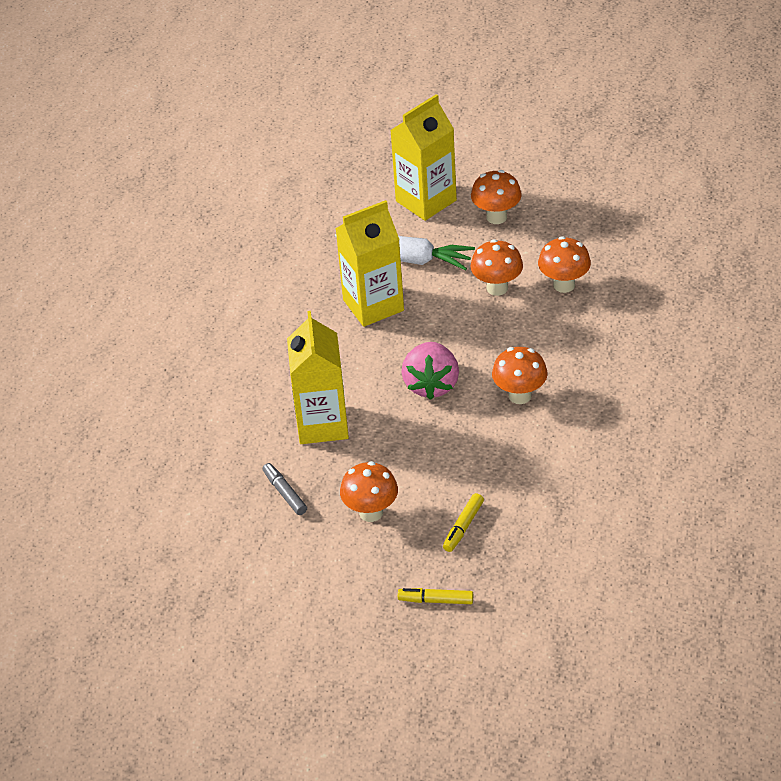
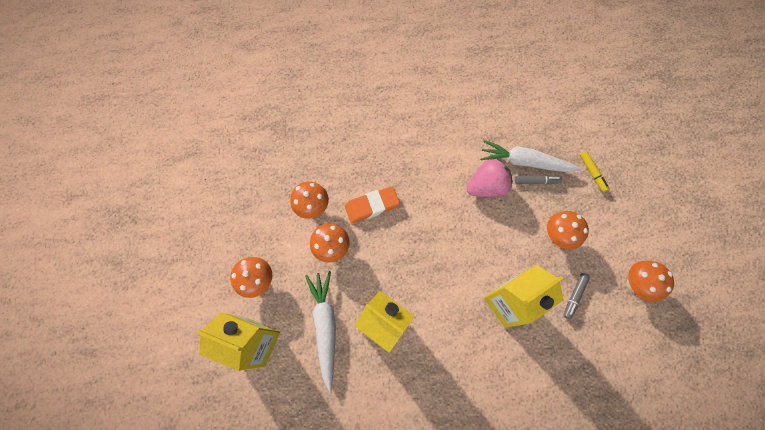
camera: 120 degrees left, 25 degrees up
pink strawberry [401,342,459,400] -> pink strawberry moved to [467,158,513,197]
yellow marker [443,493,484,552] -> grey marker [515,176,562,184]
orange mushroom [492,347,548,404] -> orange mushroom moved to [626,261,674,302]
none -> orange eraser [345,186,400,223]
none -> white carrot [480,140,581,172]

